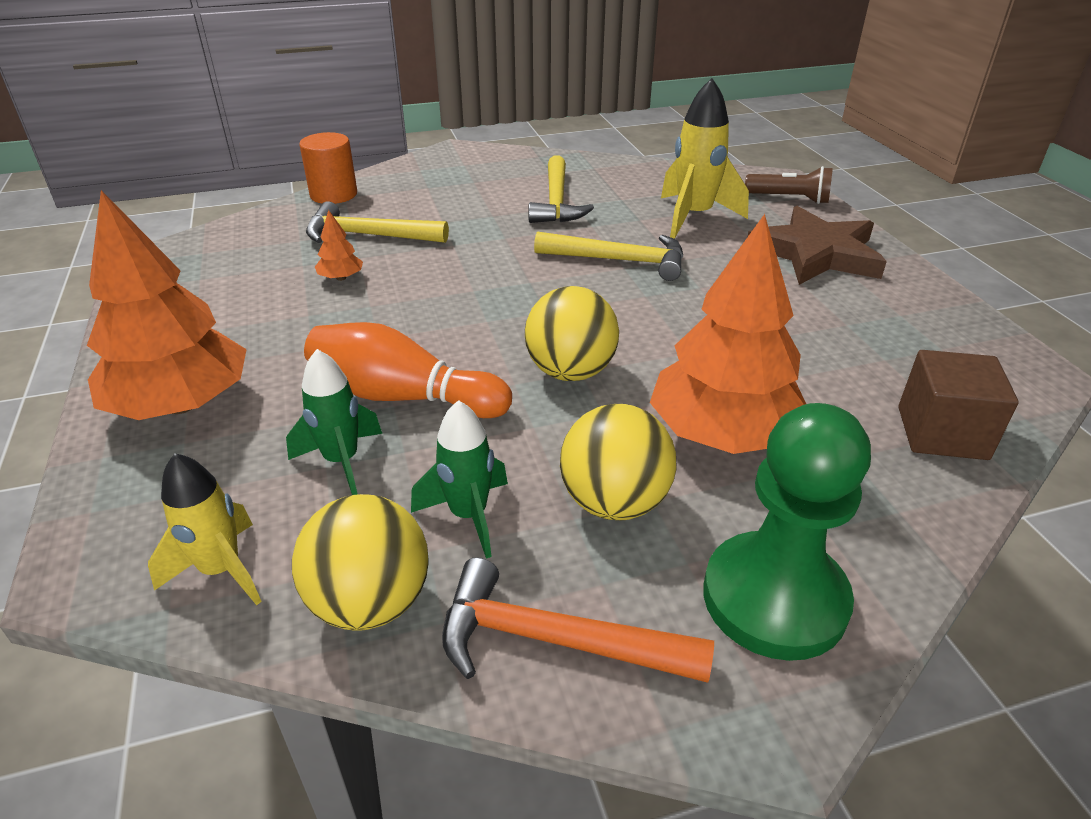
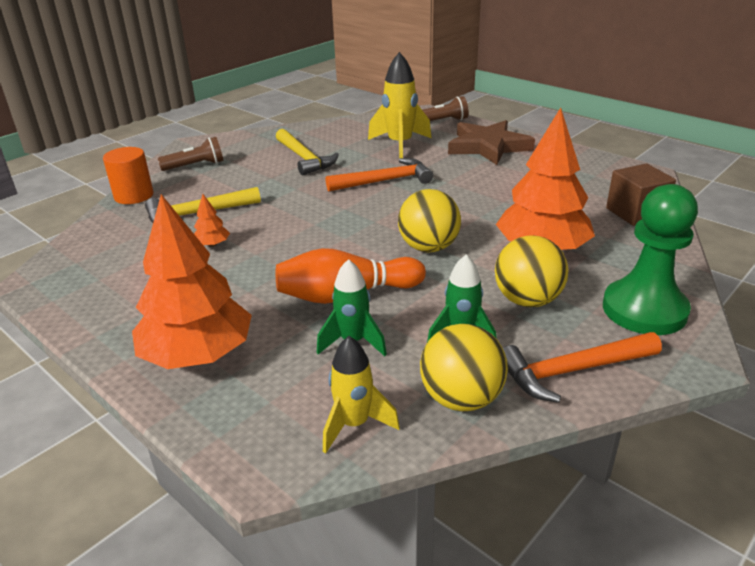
camera: 30 degrees left, 5 degrees down
yellow hammer [534,231,683,281] -> orange hammer [326,158,433,191]
none -> brown flashlight [157,137,223,171]

